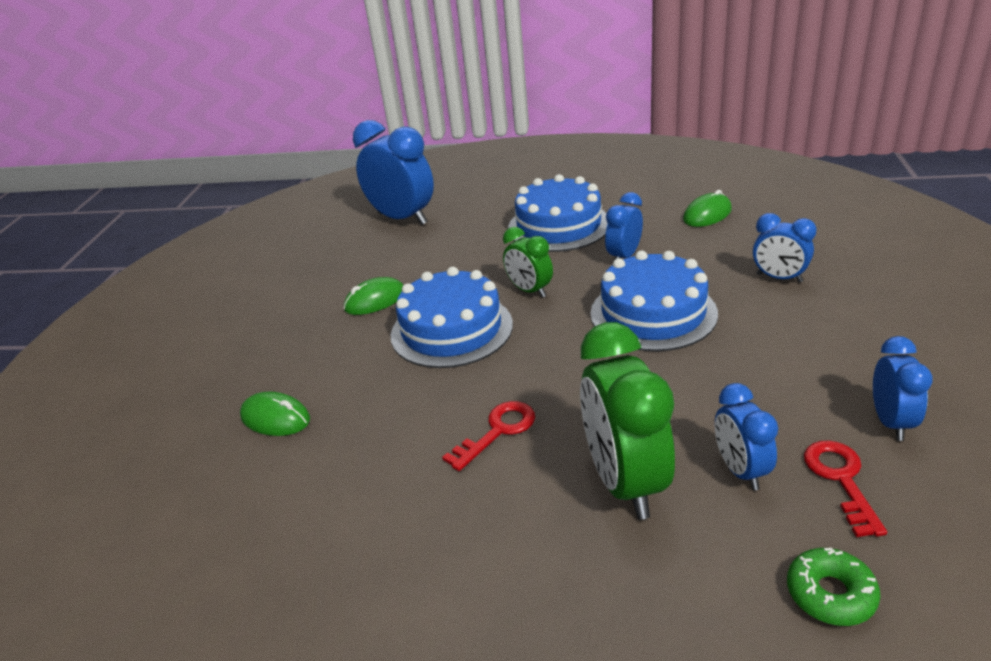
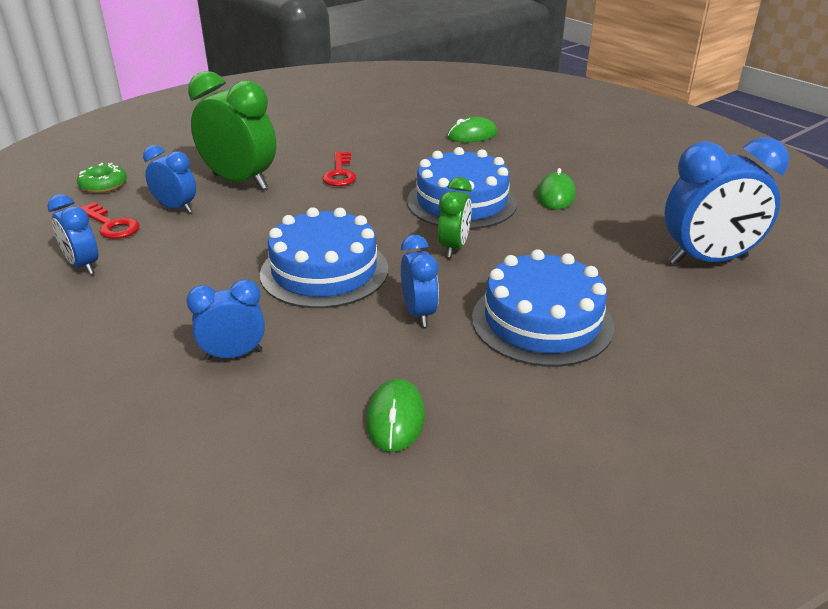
camera: 130 degrees right, 0 degrees up
green clock [503,227,553,298] -> green clock turned 105 degrees clockwise [438,177,472,258]

